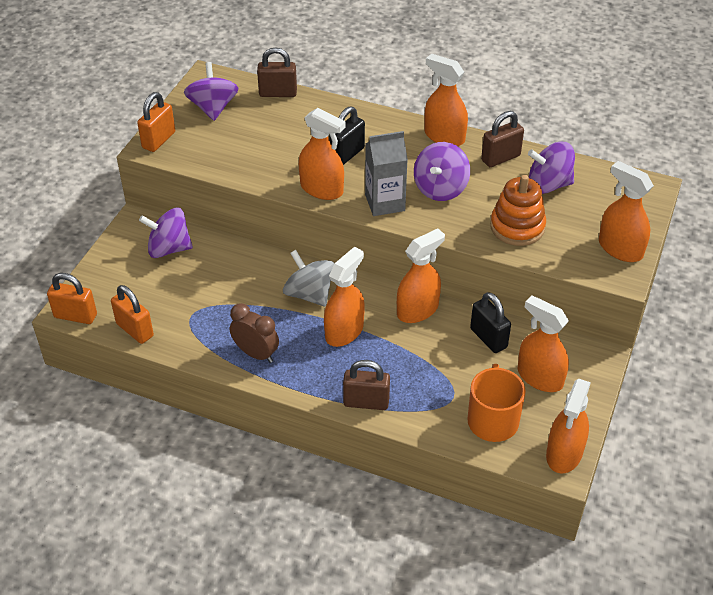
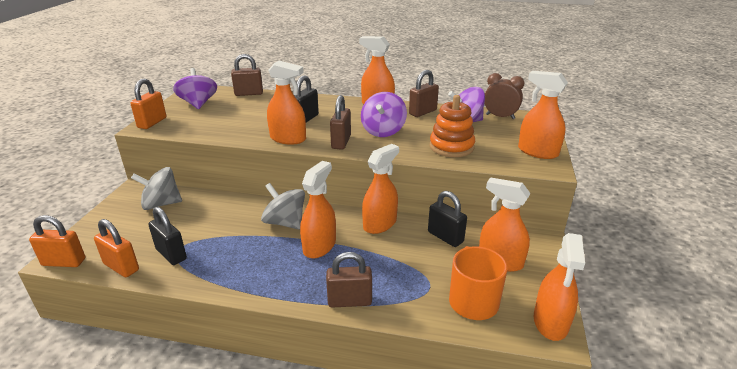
camera: 10 degrees left, 15 degrees down
purple spinning top [139,208,193,258] -> grey spinning top [131,167,182,210]
brown clock [230,303,279,363] -> brown clock moved to [484,73,524,119]
grey carton [365,131,408,216] -> brown padlock [330,95,351,150]
none -> black padlock [148,207,187,265]

